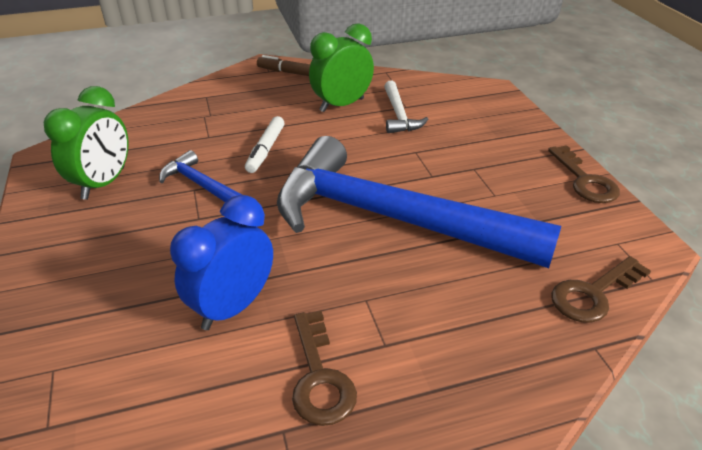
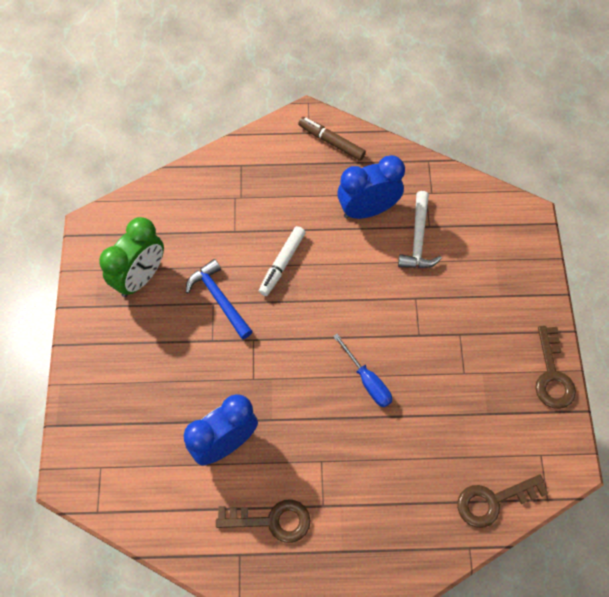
camera: 15 degrees right, 25 degrees up
blue hammer [277,136,561,268] -> blue screwdriver [333,334,392,407]
brown key [292,311,357,426] -> brown key turned 90 degrees counterclockwise [216,500,311,543]
green clock [309,23,374,112] -> blue clock [337,155,405,219]

